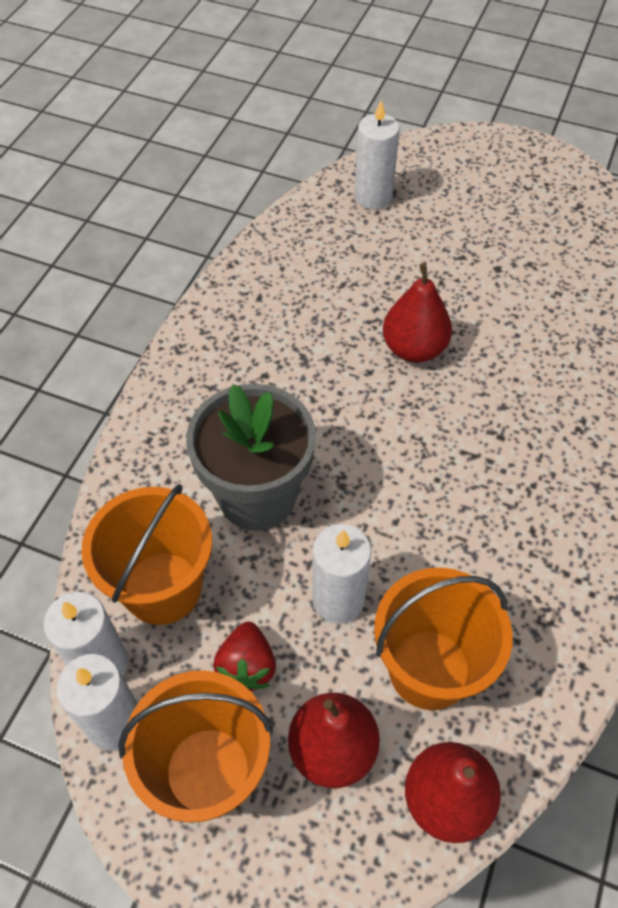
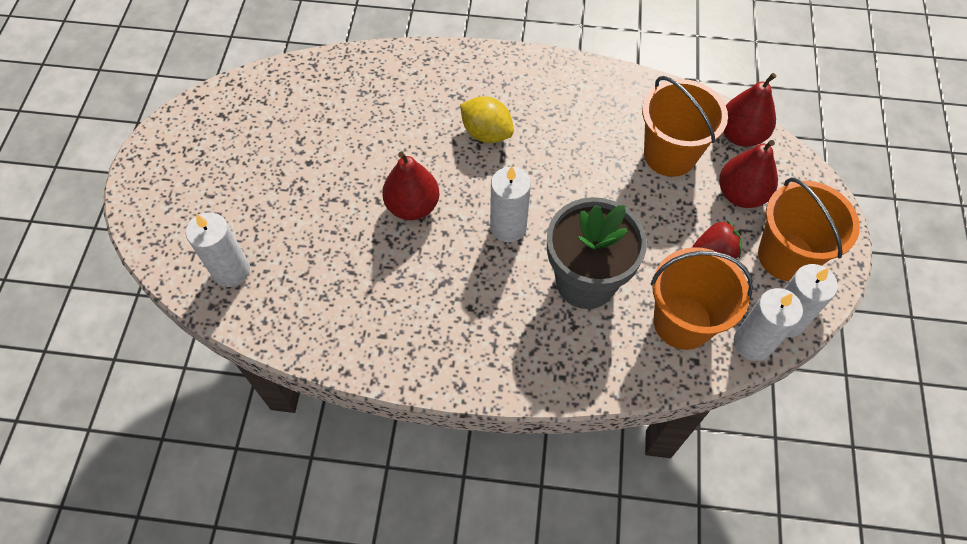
camera: 105 degrees left, 5 degrees up
white candle [312,524,371,624] -> white candle moved to [490,166,531,242]
none -> yellow lemon [460,96,514,143]

